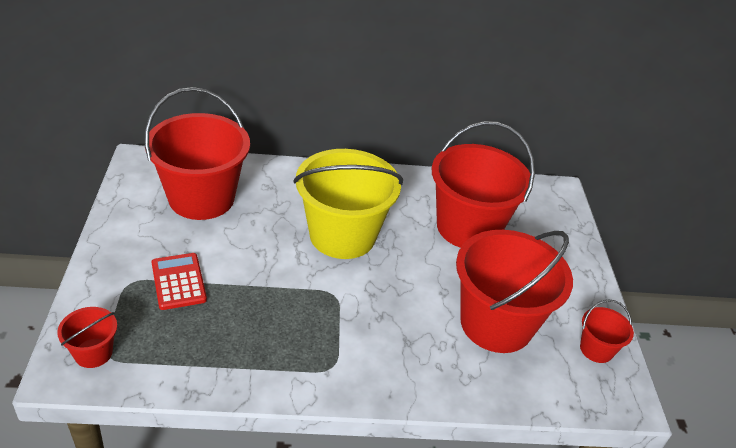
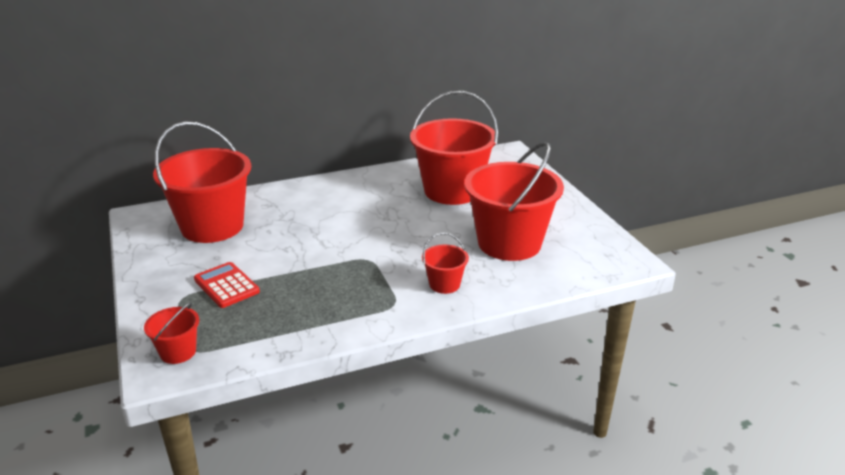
camera: 15 degrees left, 10 degrees down
yellow bucket [293,149,403,259] -> none
red bucket [580,300,634,363] -> red bucket moved to [422,232,469,294]

